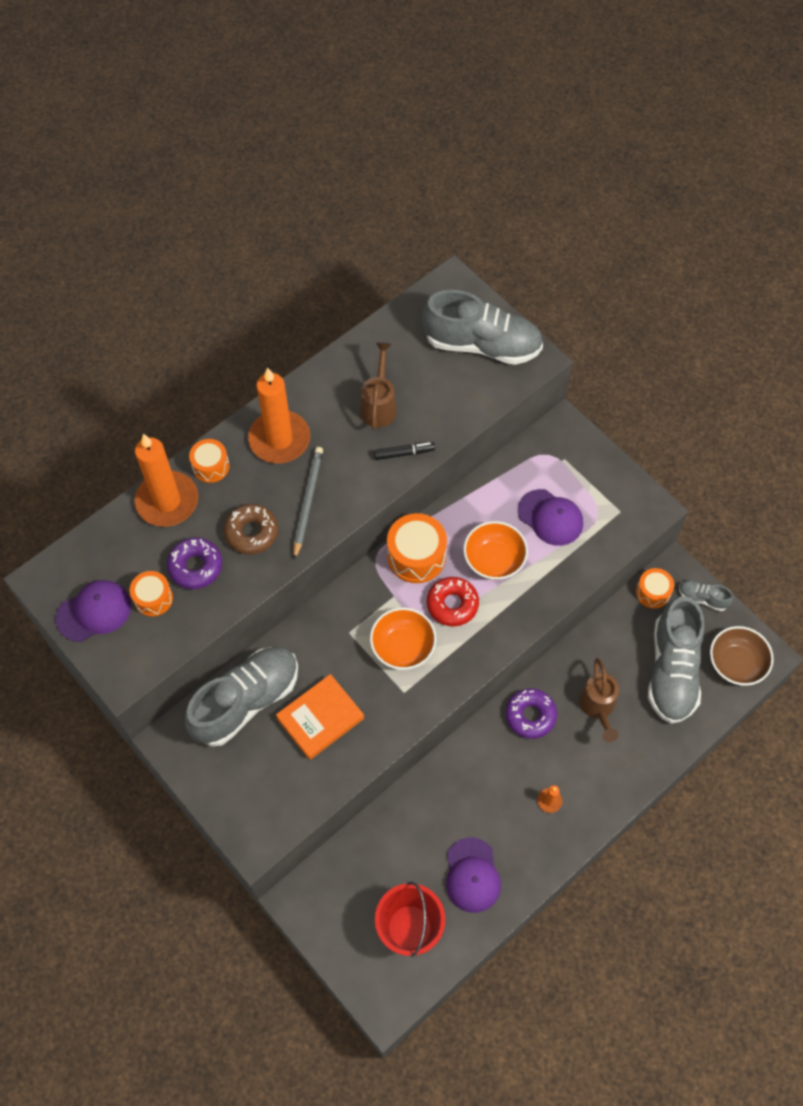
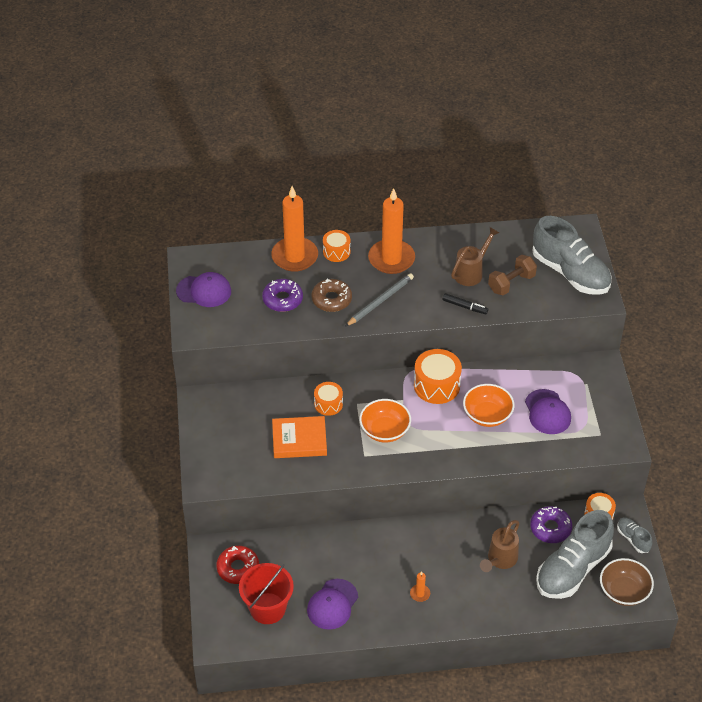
camera: 35 degrees right, 15 degrees down
orange drum [130,571,173,617] -> orange drum moved to [314,382,343,416]
grey shoe [185,647,298,747] -> none
red donut [427,577,479,627] -> red donut moved to [216,546,259,584]
purple donut [506,688,557,739] -> purple donut moved to [530,506,573,543]
none -> brown dumbbell [488,255,537,295]

